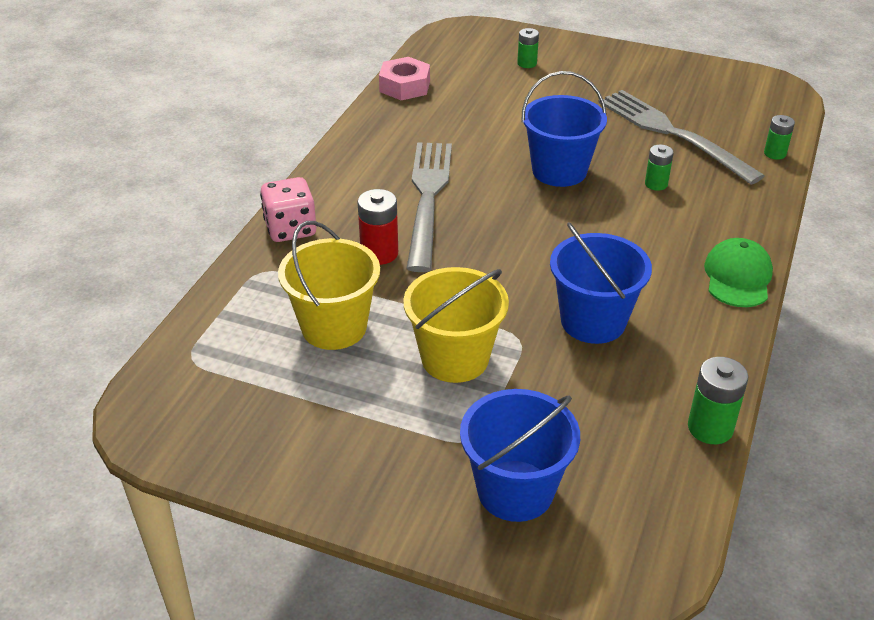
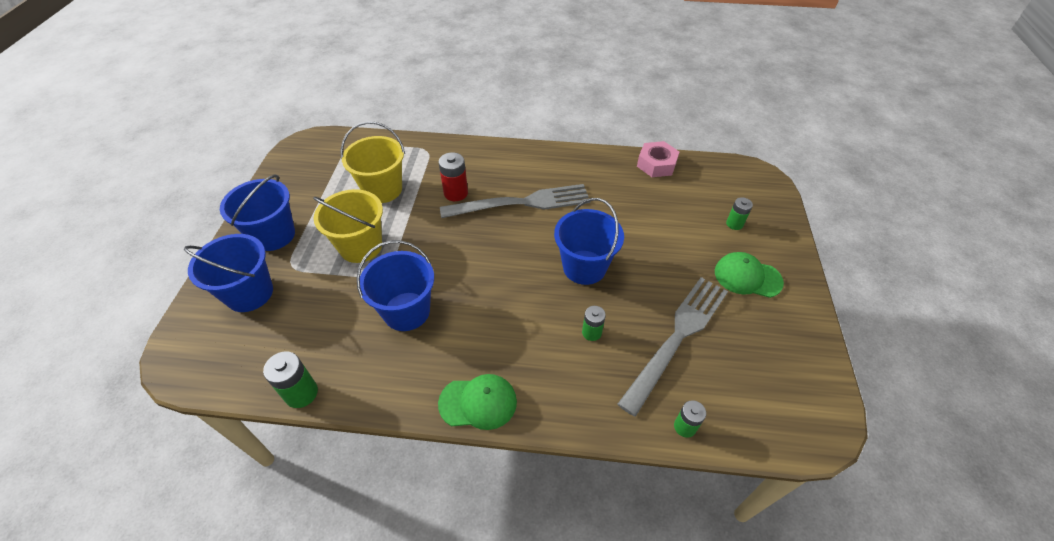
camera: 75 degrees right, 10 degrees up
pink dice [260,177,317,242] -> none
none -> blue bucket [220,174,295,251]
none -> green cap [715,252,784,298]

